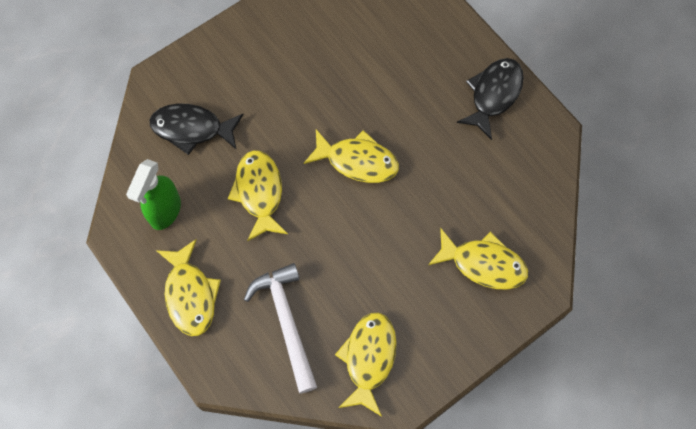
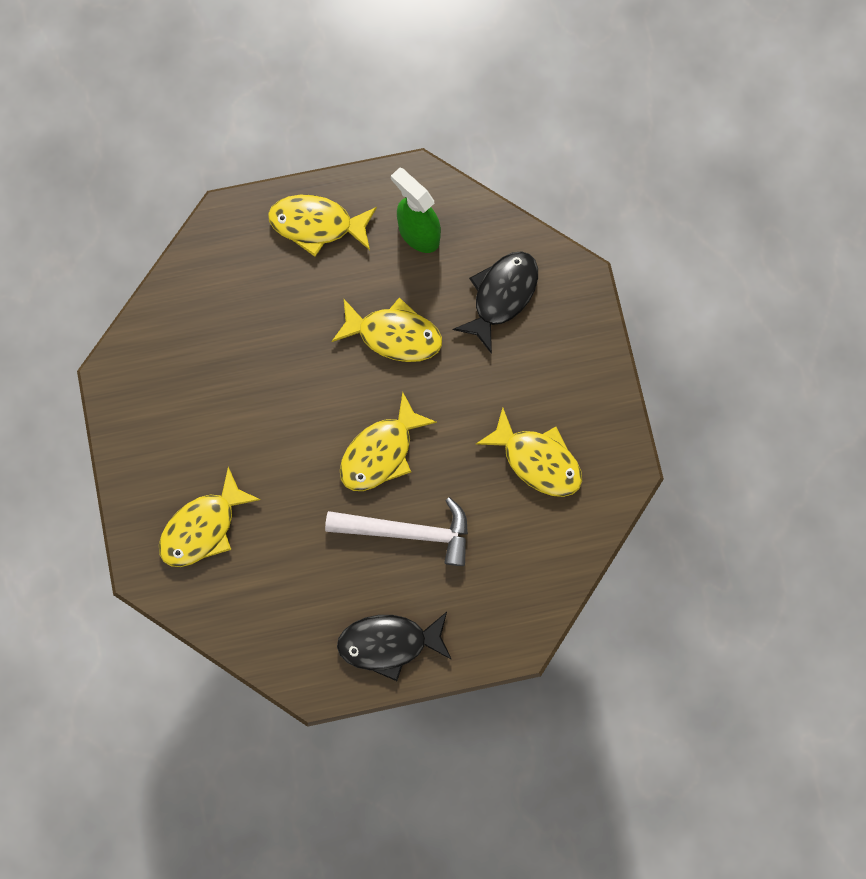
camera: 115 degrees right, 10 degrees up
white hammer [244,263,317,393] -> white hammer moved to [325,497,468,566]
yellow fish [335,312,397,417] -> yellow fish moved to [476,408,582,497]
black fish [457,58,524,140] -> black fish turned 120 degrees clockwise [337,612,452,681]

